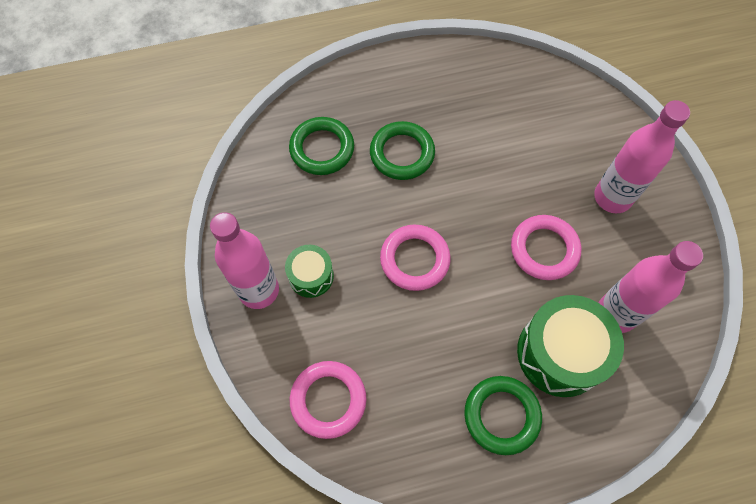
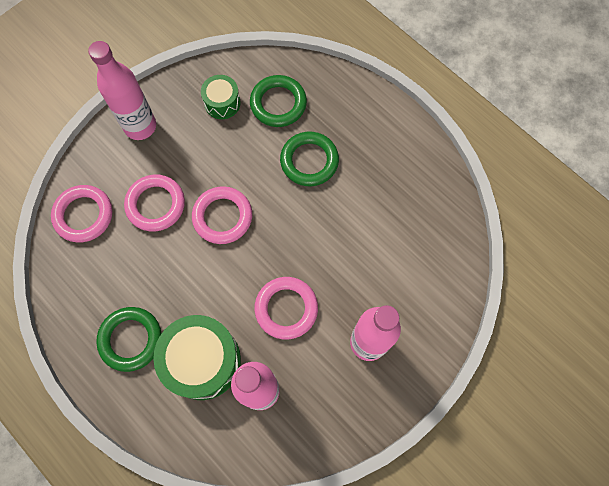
camera: 60 degrees right, 5 degrees up
green drum [285,245,334,298] -> green drum moved to [201,75,240,119]
none -> pink ring [124,174,185,231]

